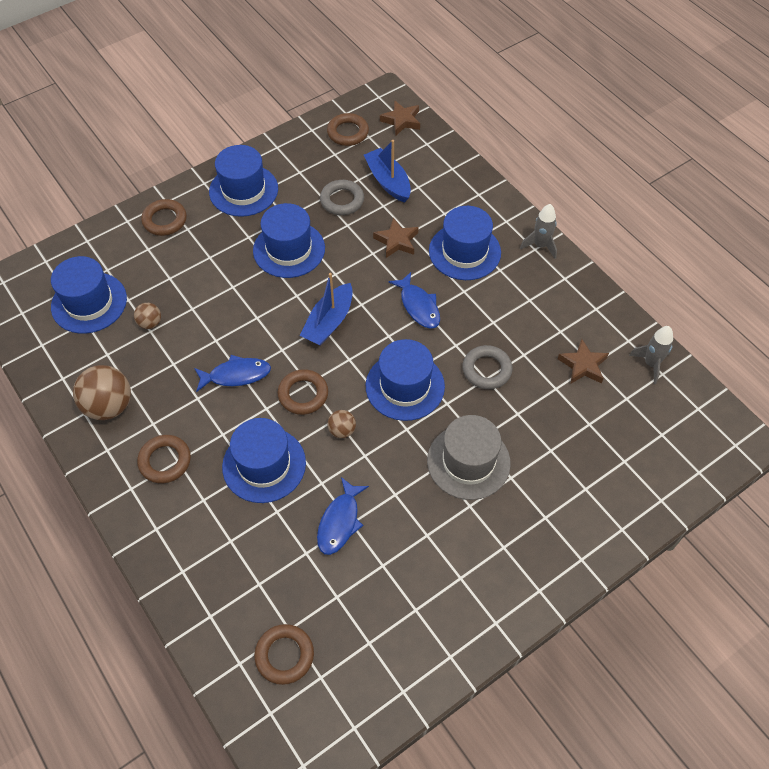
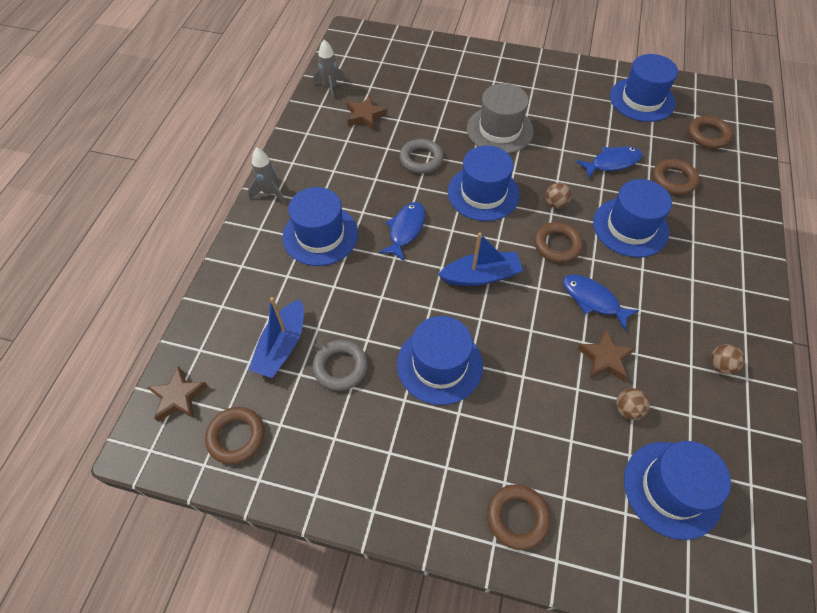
camera: 130 degrees left, 0 degrees up
brown ball [73,365,131,420] -> brown ball [711,344,745,374], size x0.51
brown ring [137,435,191,484] -> brown ring moved to [653,159,700,195]
blue hat [209,145,278,217] -> blue hat moved to [610,54,678,122]
brown star [373,218,419,258] -> brown star moved to [577,329,635,381]

